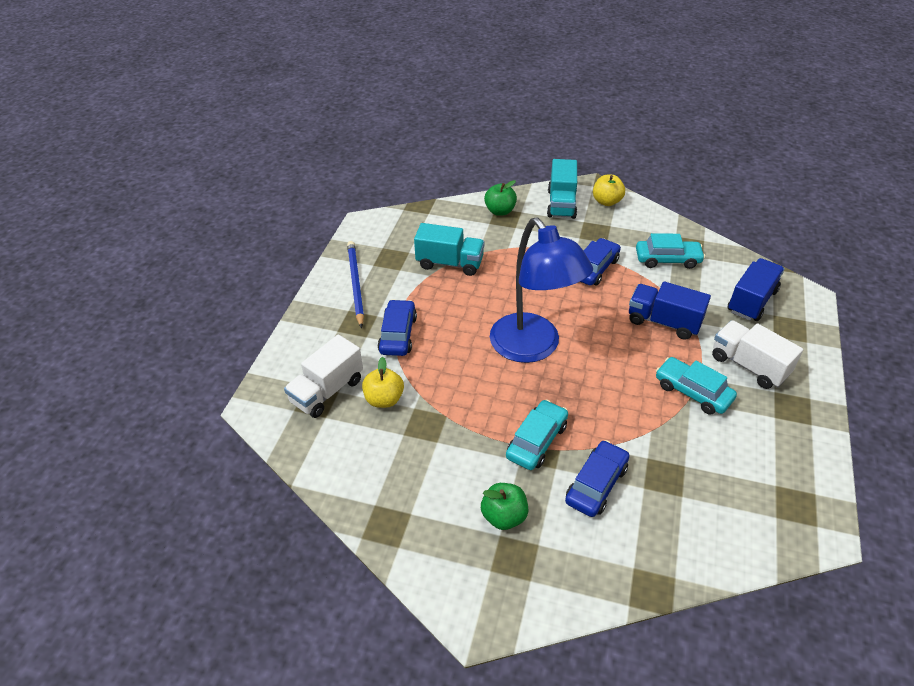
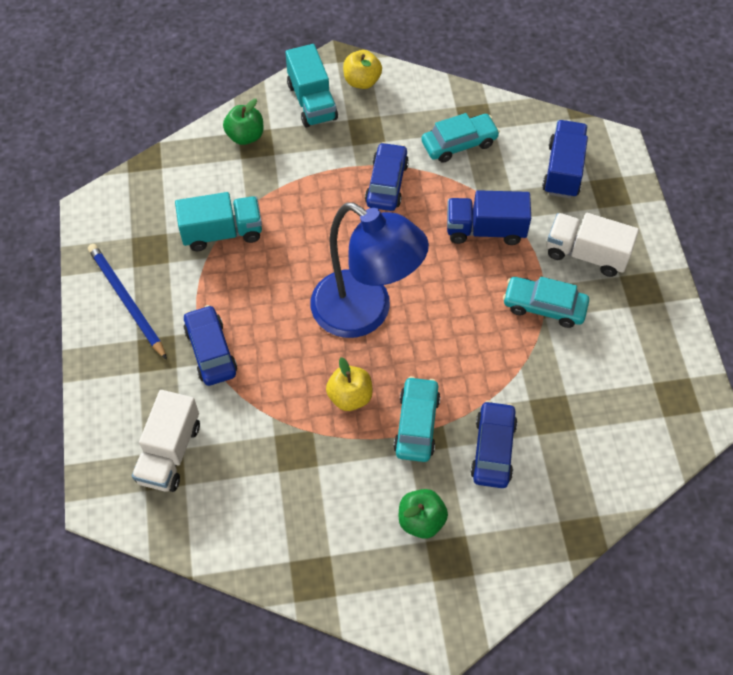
camera: 25 degrees left, 15 degrees up
yellow apple [362,357,404,408] -> yellow apple moved to [326,357,373,411]

